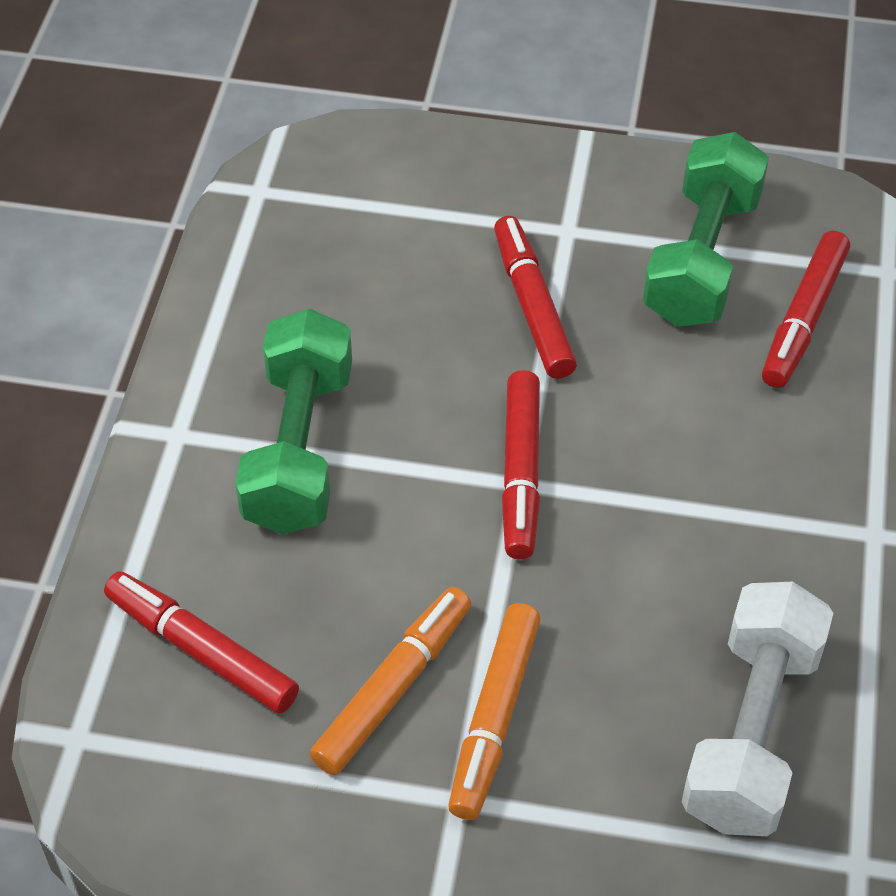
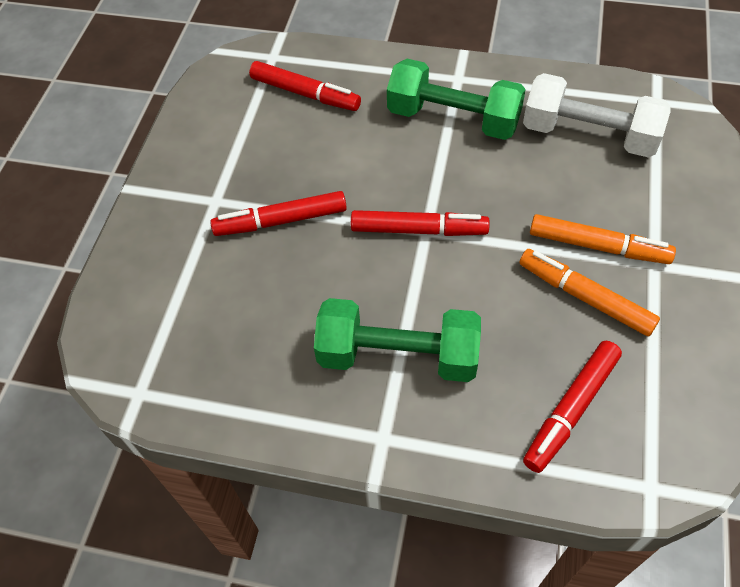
camera: 85 degrees left, 5 degrees up
green dumbbell [643,132,769,327] -> green dumbbell moved to [387,59,526,140]

